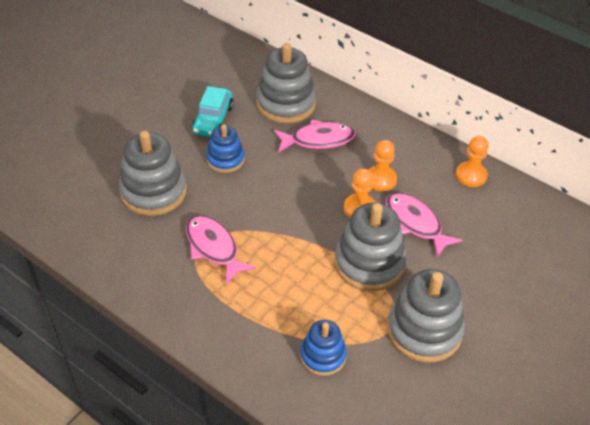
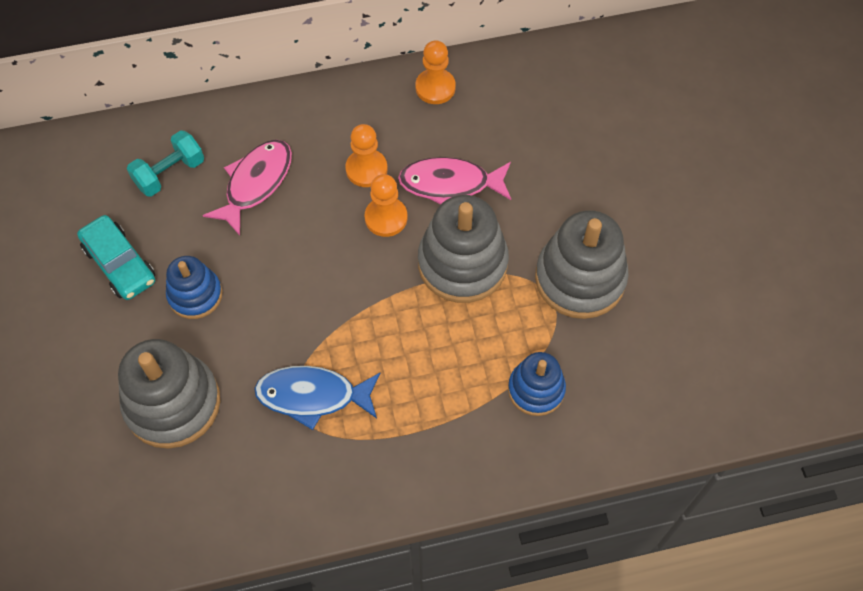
camera: 50 degrees left, 15 degrees up
pink fish [186,215,256,285] -> blue fish [254,366,380,430]
grey stacking toy [256,43,316,123] -> turquoise dumbbell [127,130,204,197]

